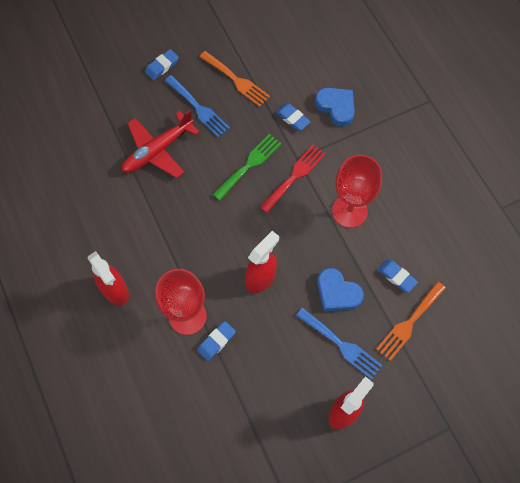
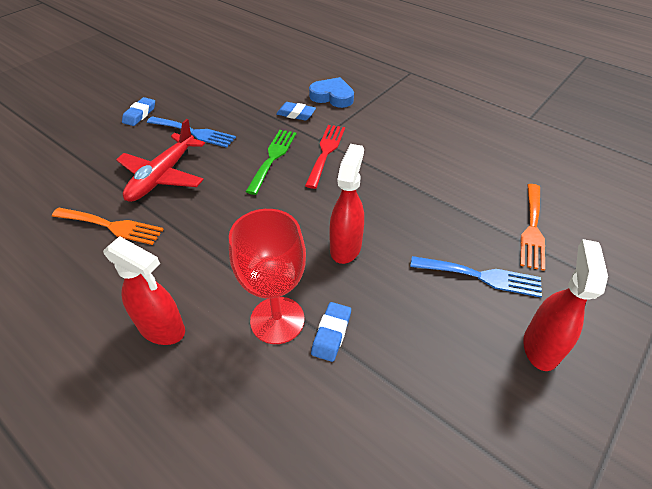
camera: 25 degrees left, 20 degrees down
orange fork [200,51,270,107] -> orange fork moved to [52,208,164,245]
blue heart [317,268,364,311] -> none
red goblet [332,155,382,228] -> none
blue eraser [378,259,418,293] -> none

